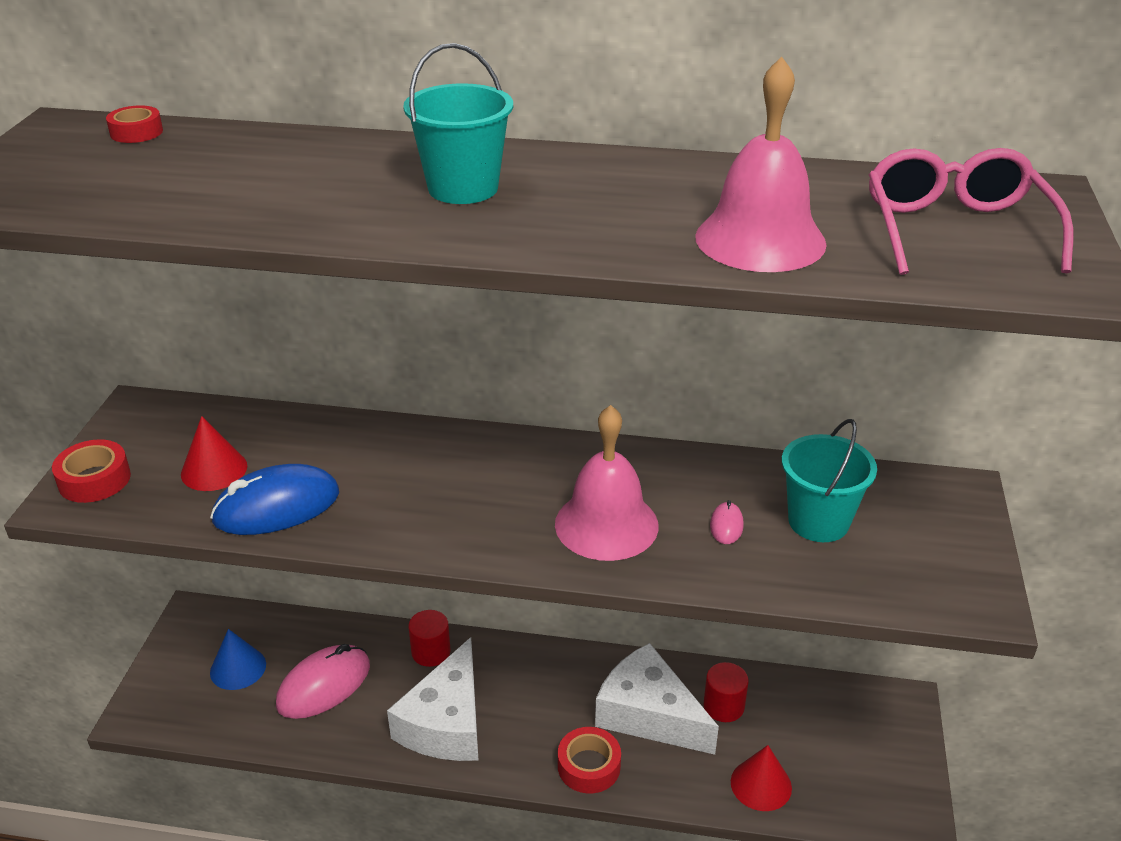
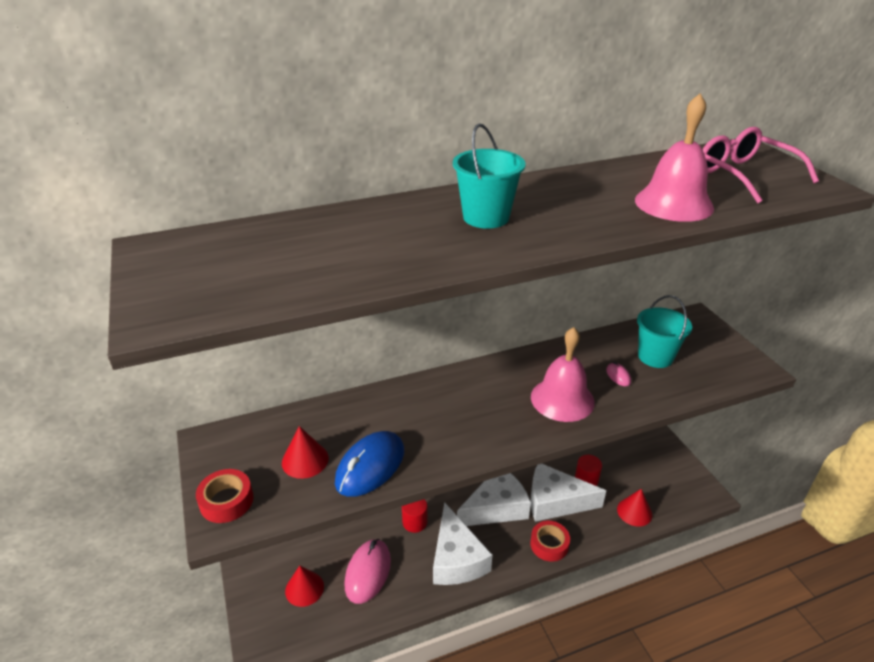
camera: 30 degrees left, 0 degrees up
red tape [106,105,163,143] -> none
blue cone [210,629,266,690] -> red cone [285,566,324,607]
none -> white cheese [457,473,531,526]

